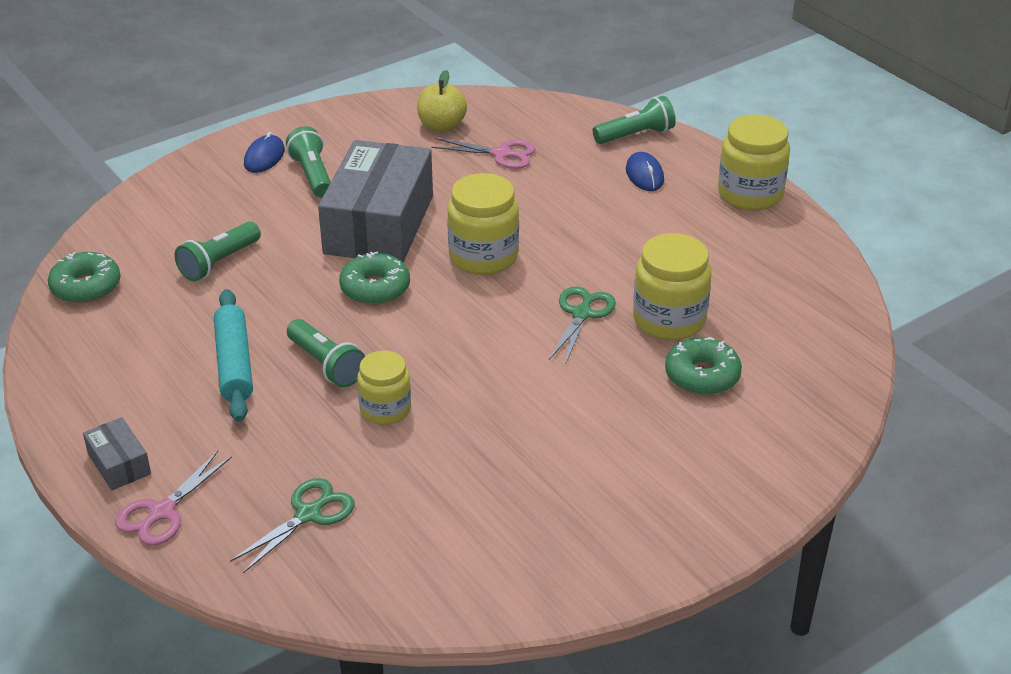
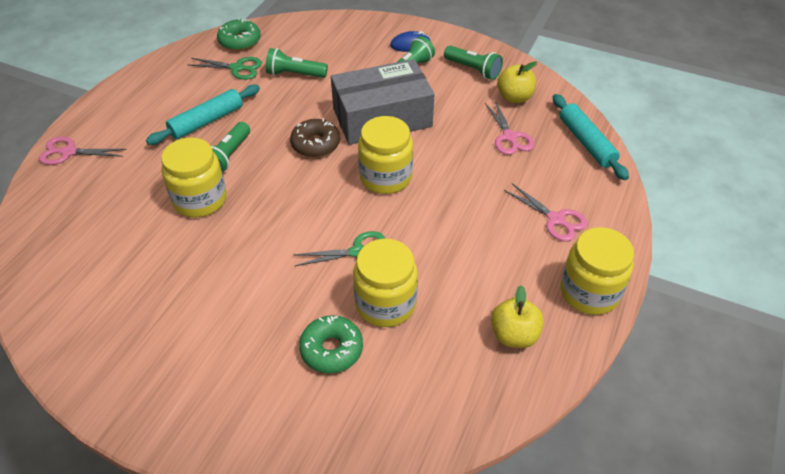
camera: 60 degrees right, 10 degrees up
grey box [83,417,151,490] -> none
green scissors [230,478,355,573] -> green scissors moved to [189,57,262,80]
green donut [339,251,410,305] -> brown donut [290,119,340,157]
yellow jar [357,351,411,425] -> yellow jar [161,138,227,217], size x1.53
green flashlight [593,96,676,144] -> green flashlight moved to [444,46,503,80]
blue mouse [626,152,664,191] -> pink scissors [504,183,588,242]
none -> yellow apple [491,285,544,348]
none -> turquoise rolling pin [553,94,629,180]

